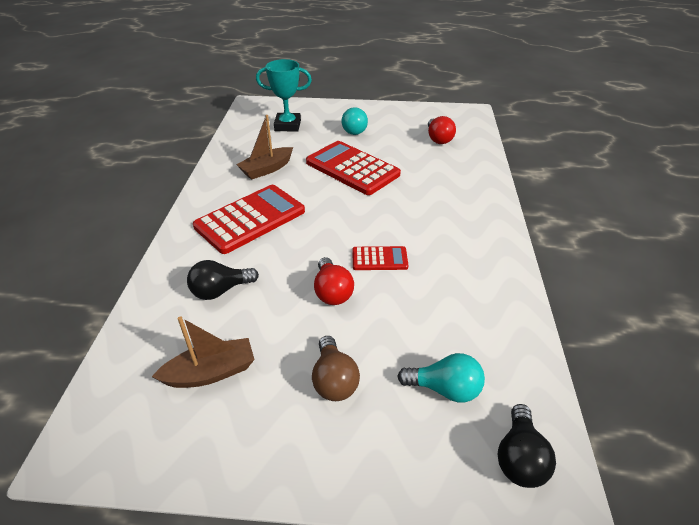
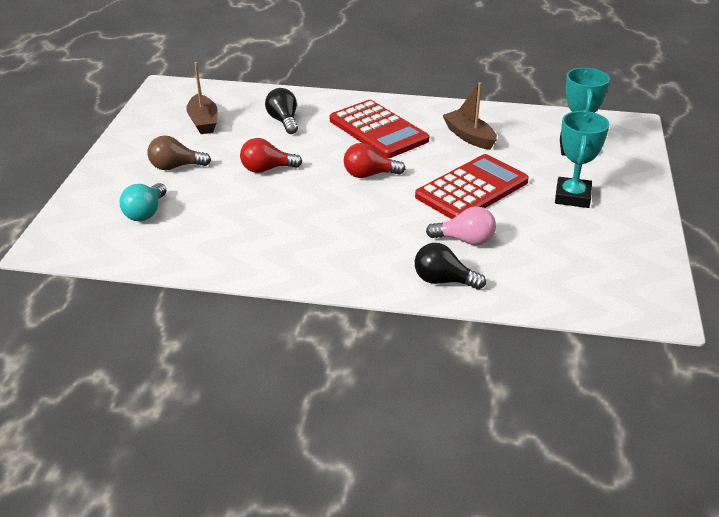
camera: 95 degrees right, 5 degrees down
turquoise light bulb [341,107,368,135] -> turquoise trophy [555,111,610,208]
red calculator [352,246,408,270] -> none
red light bulb [428,116,456,144] -> red light bulb moved to [344,143,405,178]
black light bulb [498,404,556,488] -> black light bulb moved to [415,243,486,290]
none -> pink light bulb [426,206,496,245]

